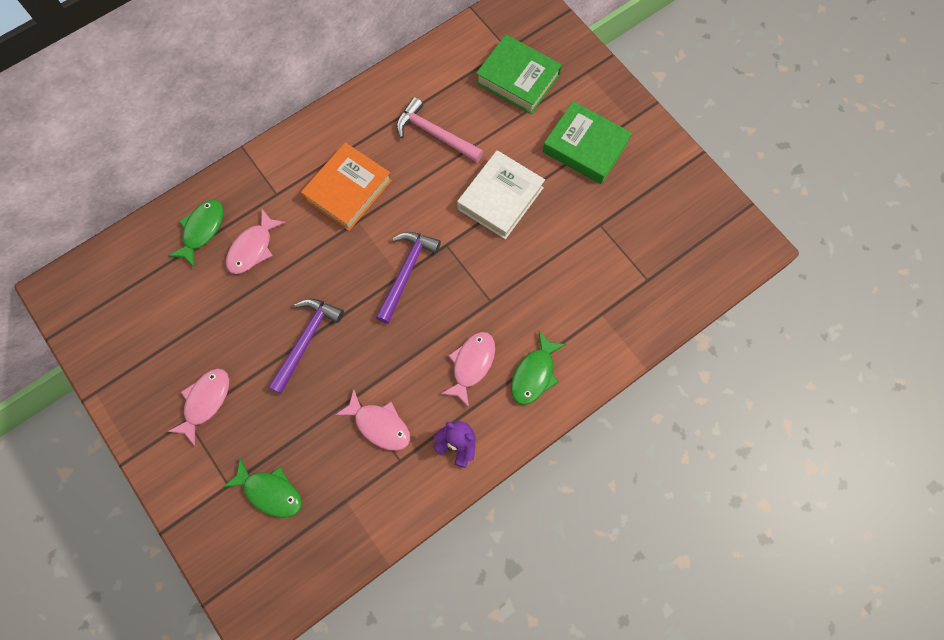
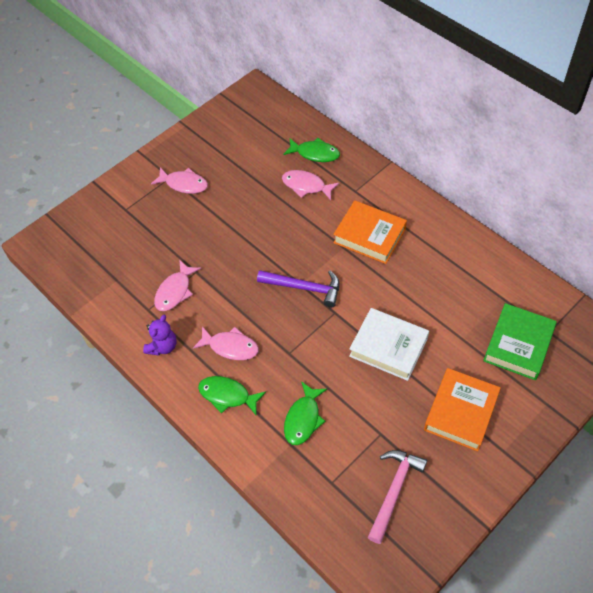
camera: 85 degrees right, 15 degrees down
green fish [223,458,302,518] -> green fish moved to [284,381,327,445]
purple hammer [269,298,344,394] -> none
pink hammer [396,97,484,162] -> pink hammer moved to [368,450,427,544]
green book [543,101,632,184] -> orange book [424,368,501,451]

